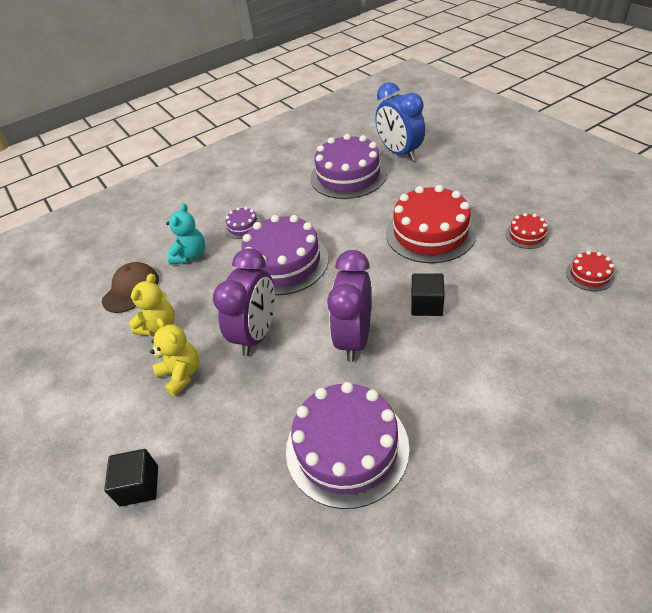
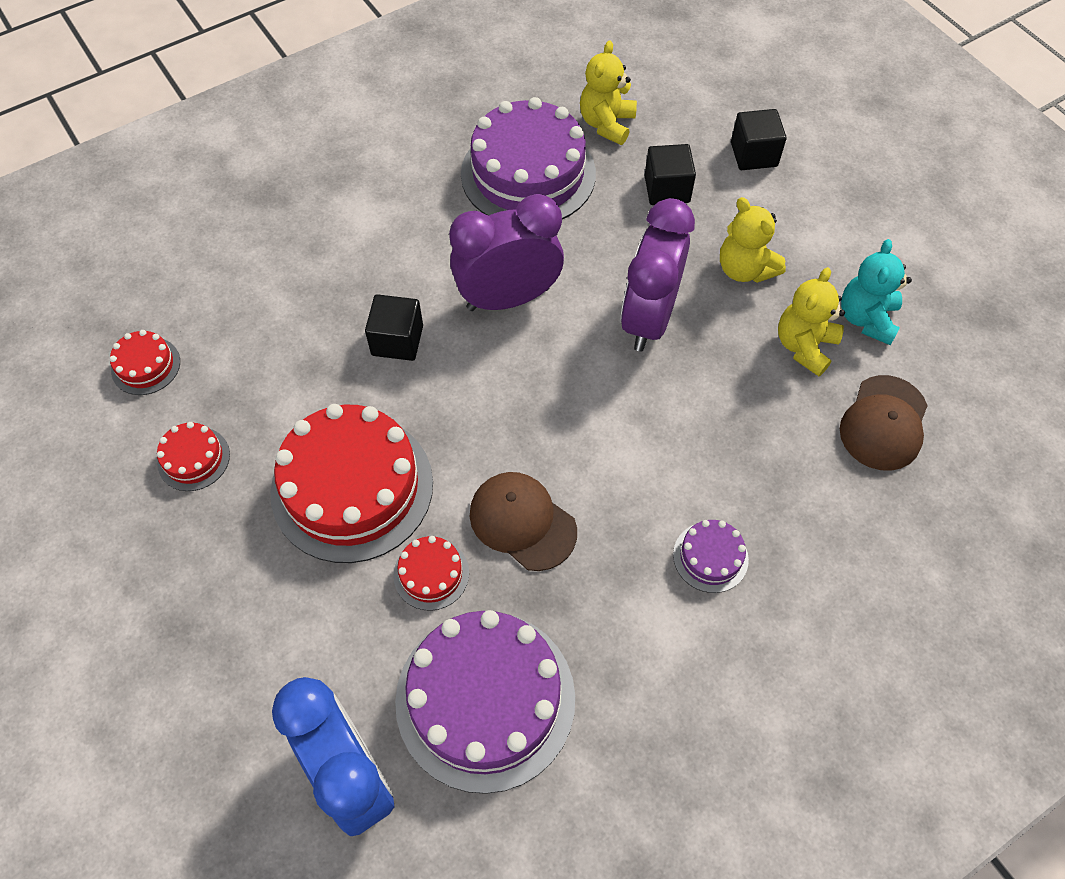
camera: 175 degrees right, 15 degrees up
turquoise teddy bear [166,203,205,265] -> turquoise teddy bear moved to [841,239,912,345]
purple cake [241,215,329,295] -> none
purple clock [327,250,371,362] -> purple clock turned 120 degrees counterclockwise [449,194,564,311]
none -> red cake [393,536,469,611]
none -> brown cap [470,472,577,571]
none -> yellow teddy bear [580,40,637,145]
none -> black cube [645,144,696,205]

